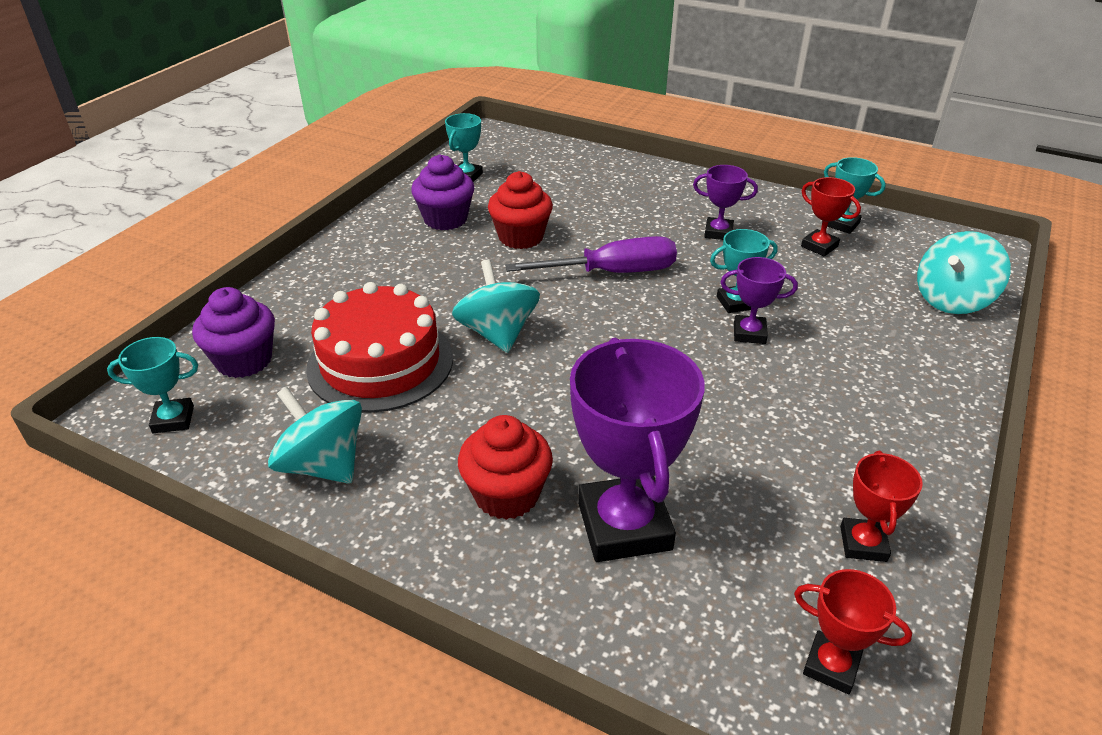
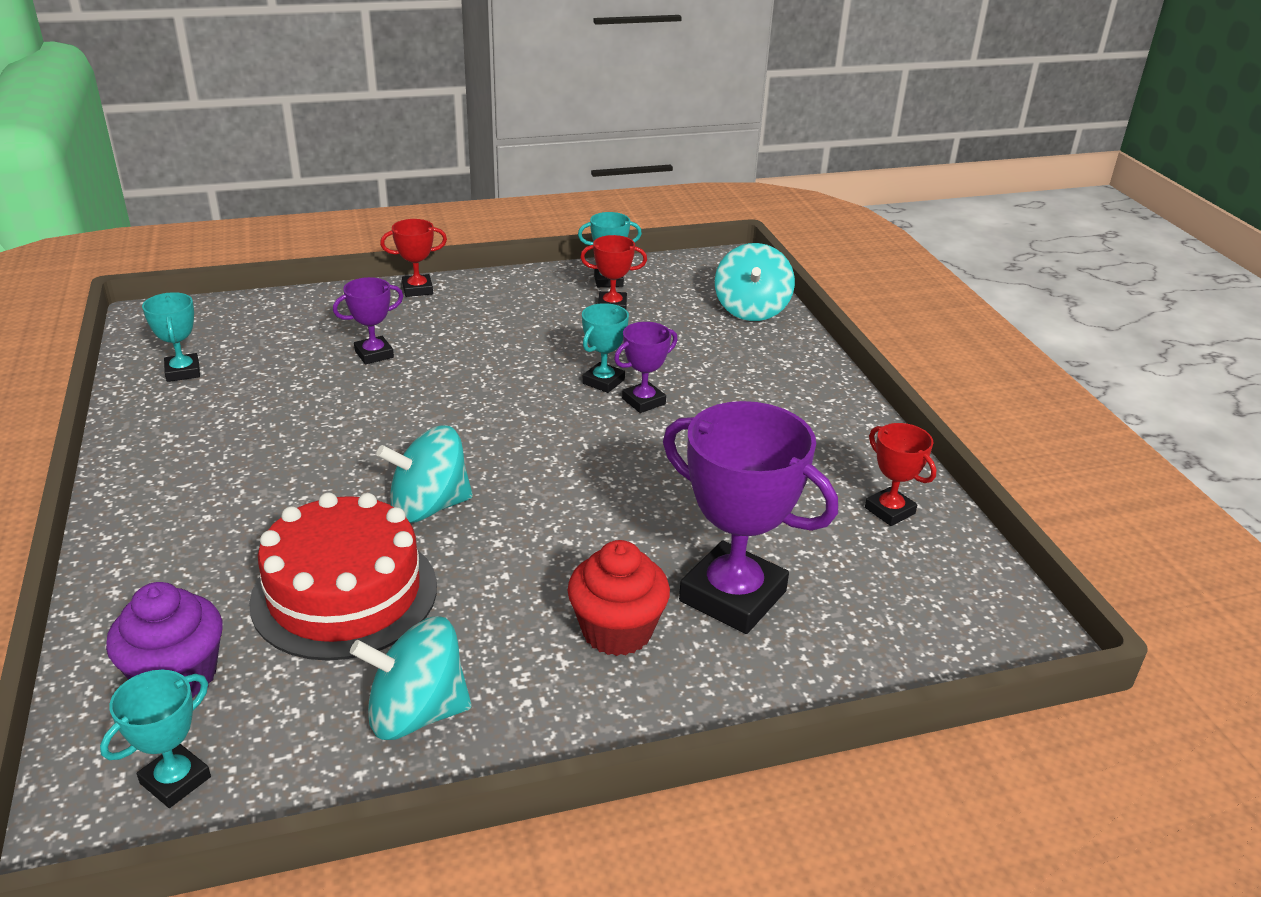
camera: 45 degrees left, 5 degrees down
purple cupcake [411,154,474,230] -> none
turquoise spinning top [452,259,540,353] -> turquoise spinning top turned 45 degrees counterclockwise [376,425,473,523]
red cupcake [488,171,553,249] -> none
purple screwdriver [505,236,677,273] -> none
purple trophy [693,165,758,240] -> purple trophy moved to [333,277,403,364]
red trophy [794,569,912,694] -> red trophy moved to [380,219,447,297]

